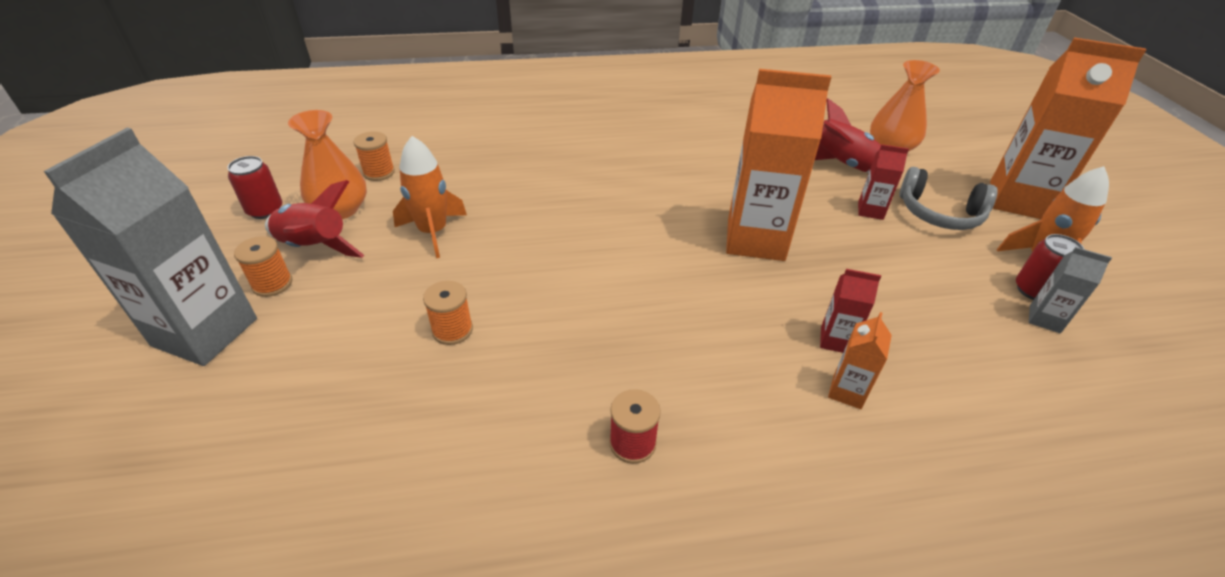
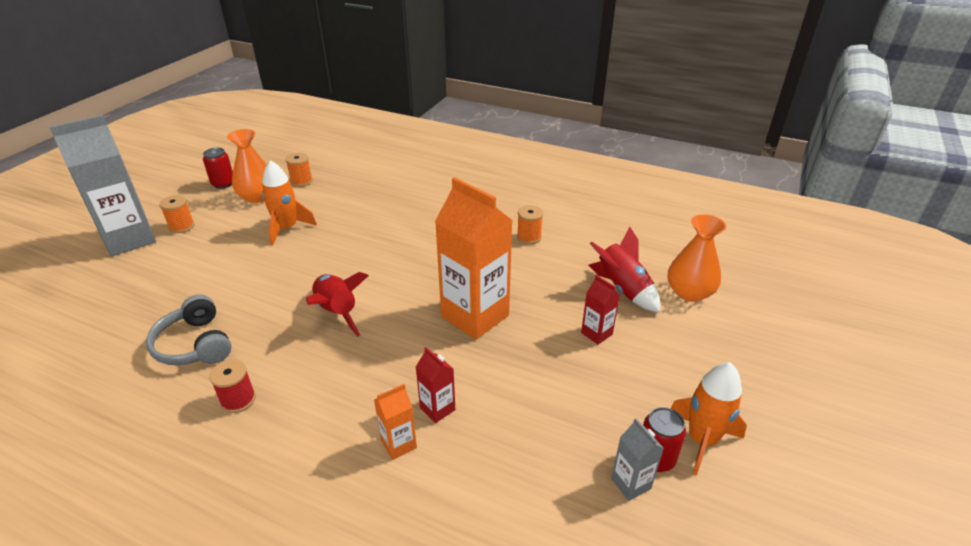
camera: 35 degrees right, 5 degrees down
red rocket [265,180,364,258] -> red rocket moved to [306,272,369,336]
orange spool [423,281,473,345] -> orange spool moved to [517,205,543,244]
grey headphones [899,167,998,230] -> grey headphones moved to [146,294,231,366]
orange carton [990,37,1146,219] -> none

